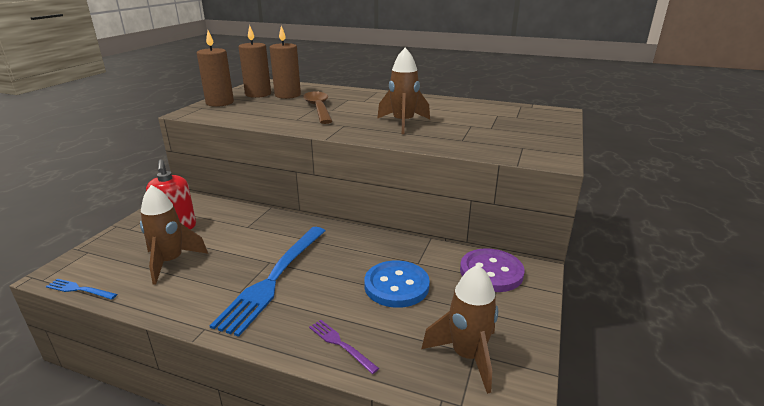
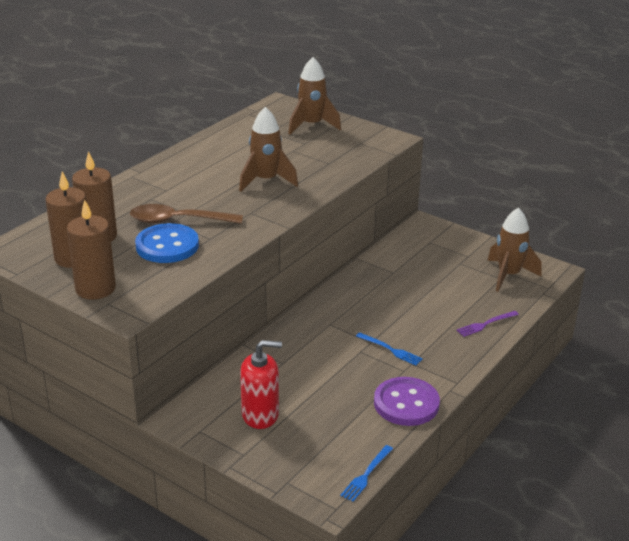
camera: 75 degrees left, 5 degrees up
brown rocket [140,185,208,285] -> brown rocket moved to [288,57,341,134]
blue fork [209,227,325,337] -> blue fork [356,332,423,366], size x0.43
blue button [364,261,430,308] -> blue button moved to [135,223,199,263]
purple button [460,248,525,292] -> purple button moved to [374,377,440,426]

